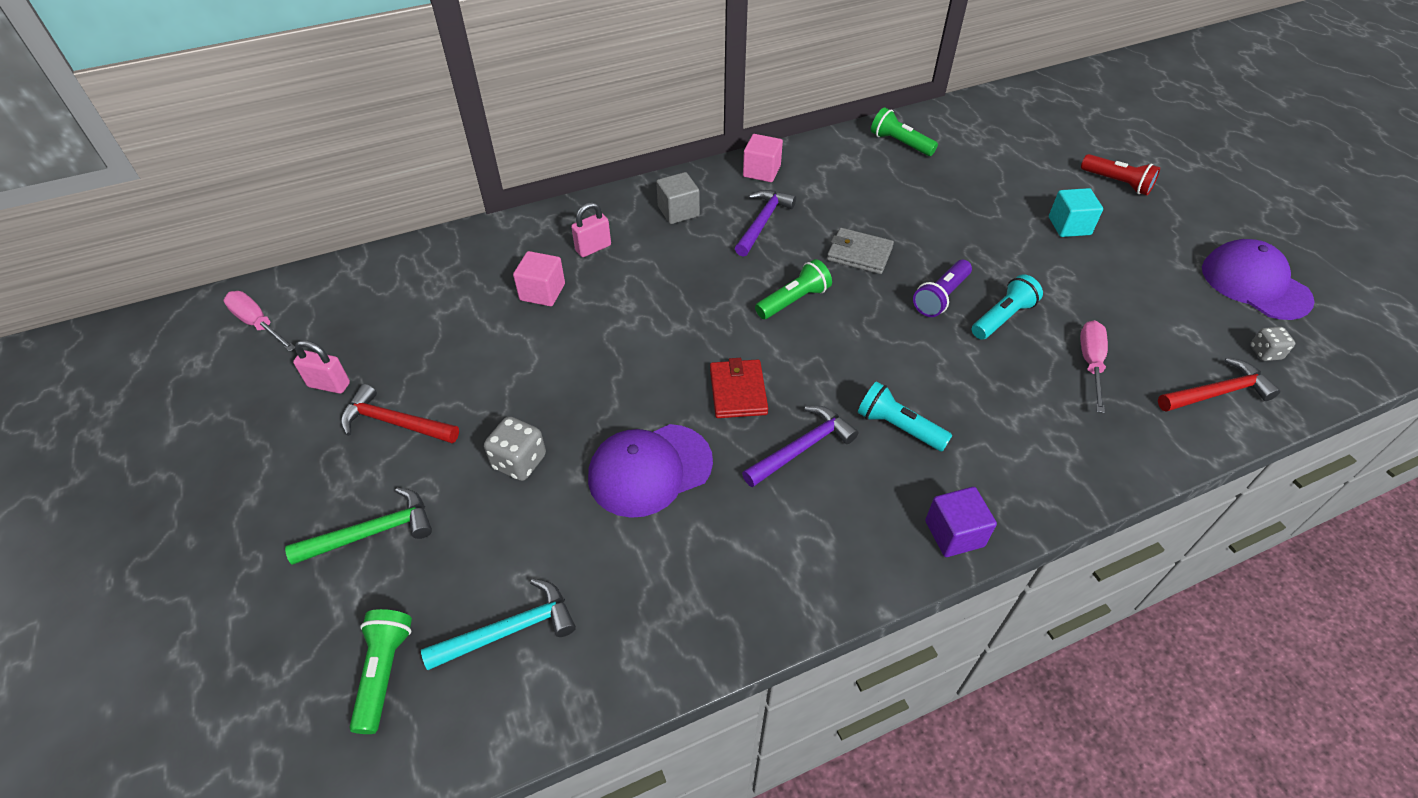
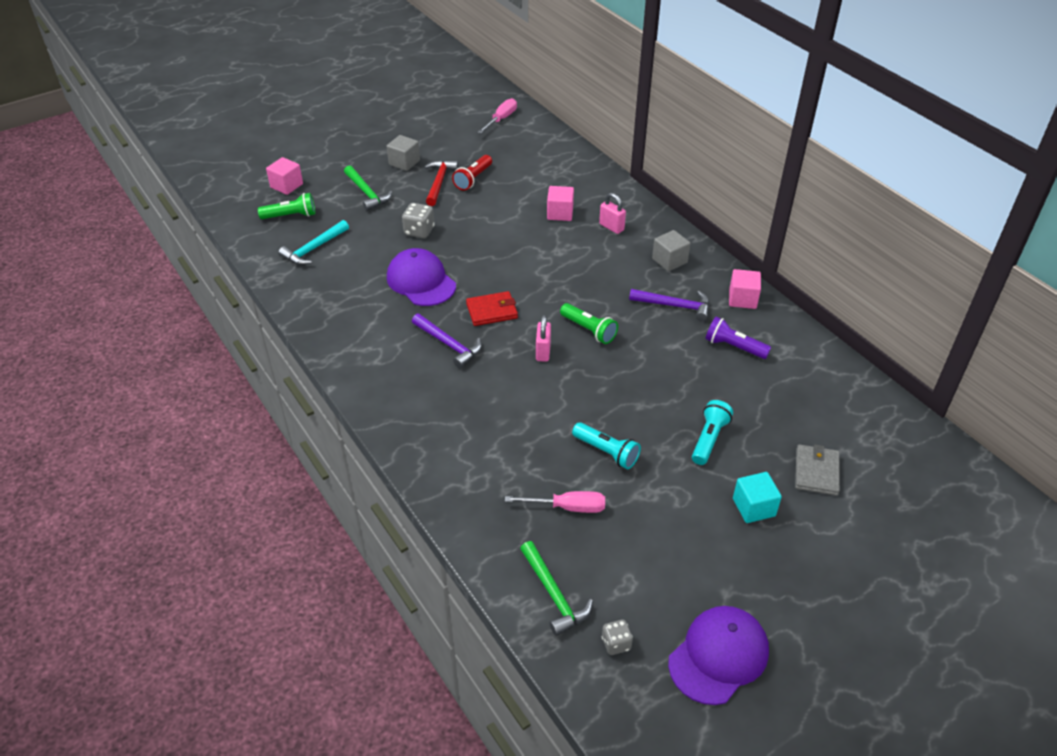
camera: 80 degrees right, 5 degrees down
pink padlock [293,340,350,394] -> pink padlock moved to [536,315,551,362]
turquoise hammer [421,579,576,670] -> turquoise hammer turned 75 degrees clockwise [278,220,349,265]
grey wallet [827,228,894,274] -> grey wallet moved to [795,444,840,496]
turquoise flashlight [858,382,953,452] -> turquoise flashlight moved to [692,400,733,465]
green flashlight [871,107,938,156] -> none
purple flashlight [913,260,972,317] -> purple flashlight moved to [705,316,771,359]
purple cube [925,487,997,557] -> none
red flashlight [1081,154,1160,195] -> red flashlight moved to [452,155,492,190]
red hammer [1158,358,1281,412] -> green hammer [520,541,593,636]
none -> pink cube [266,157,303,195]
none -> grey cube [387,135,420,171]

